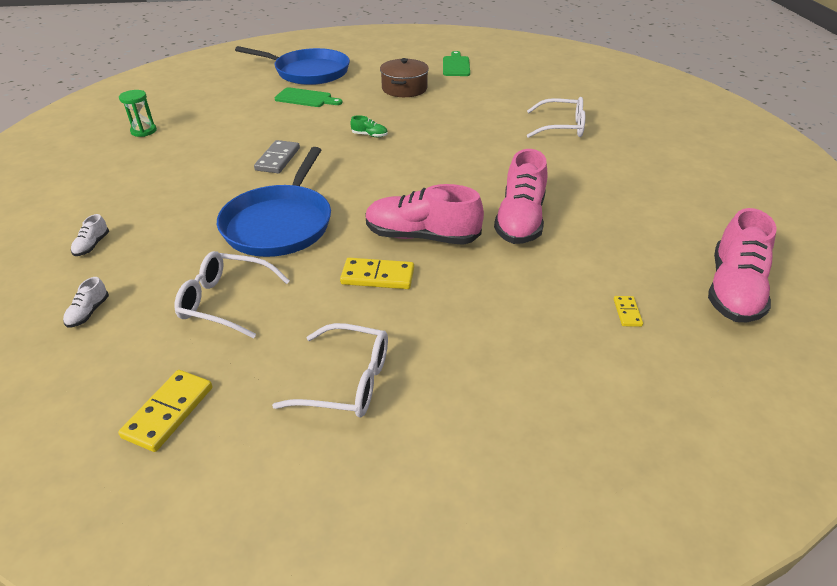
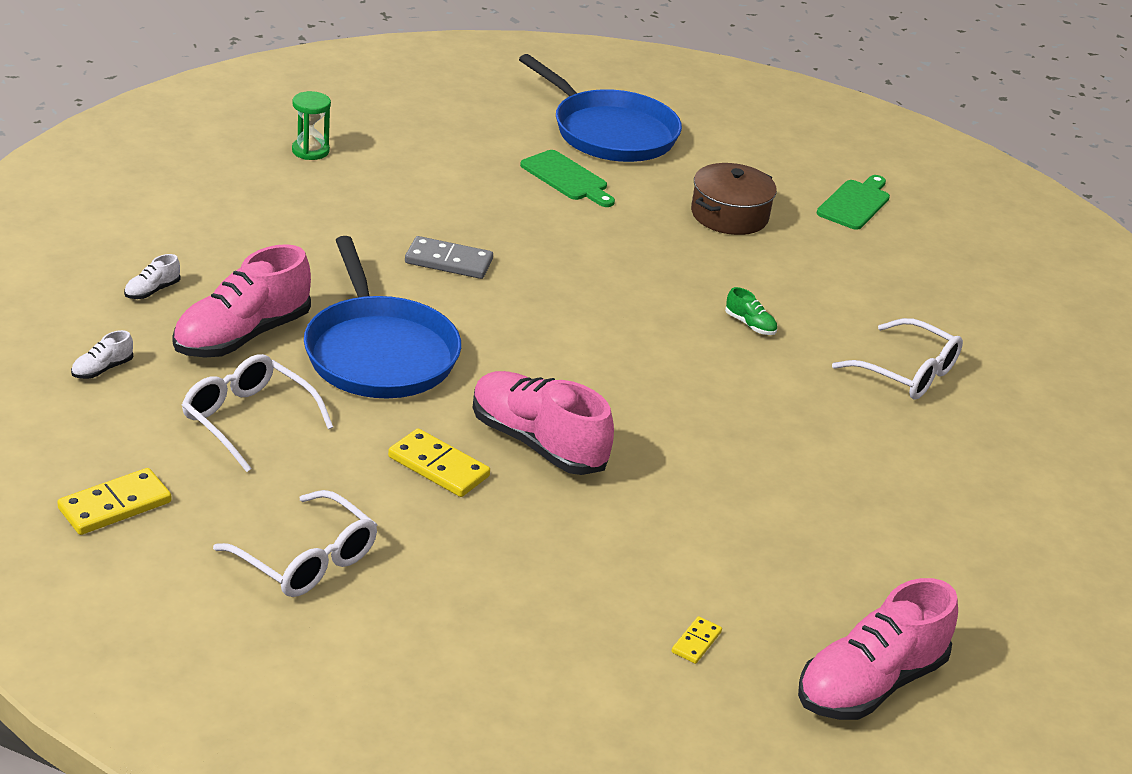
camera: 25 degrees right, 5 degrees down
blue pan [217,147,331,257] -> blue pan turned 60 degrees counterclockwise [304,236,461,398]
grey domino [254,140,300,173] -> grey domino turned 60 degrees clockwise [405,236,493,279]
green shoe [351,115,388,137] -> green shoe moved to [725,287,777,335]
pink shoe [494,149,548,244] -> pink shoe moved to [172,244,311,358]

